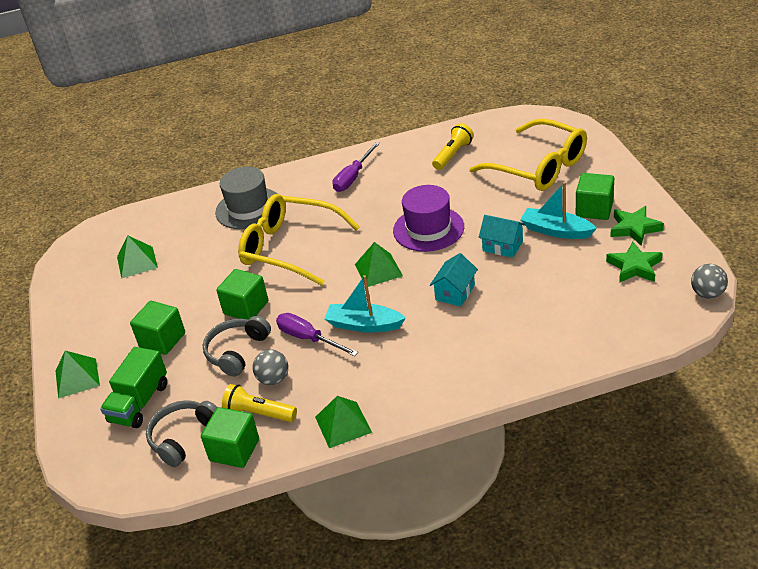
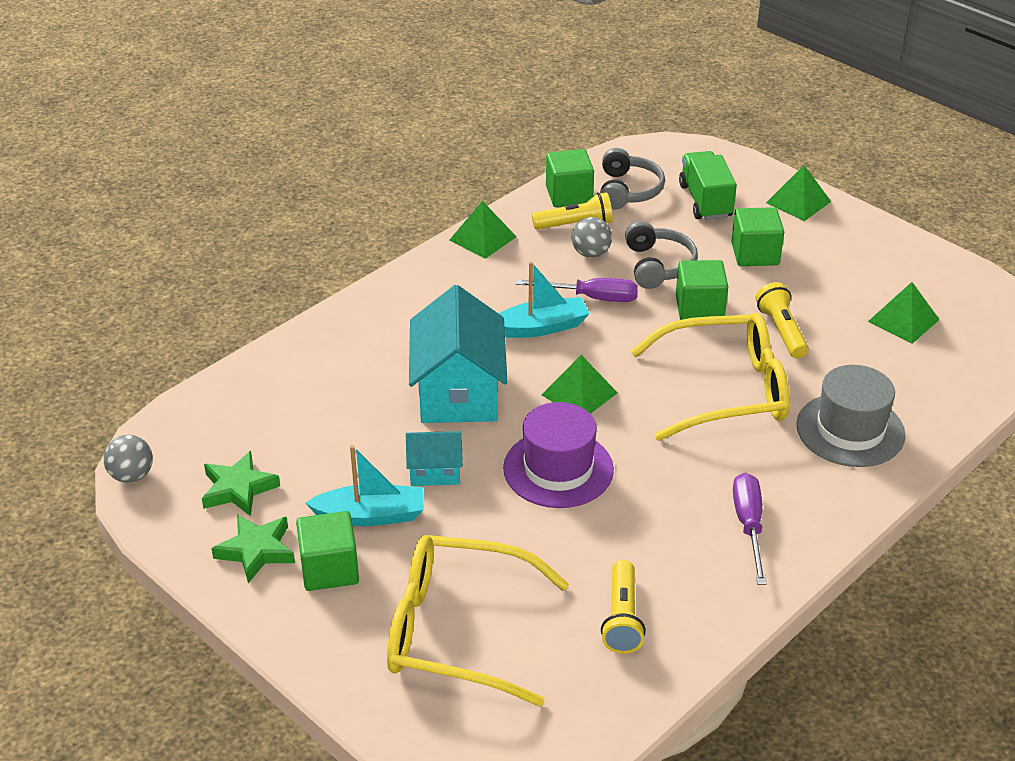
camera: 145 degrees right, 0 degrees up
turquoise house [430,253,478,307] -> turquoise house [409,285,507,423], size x1.96
none -> yellow flashlight [756,282,808,358]

